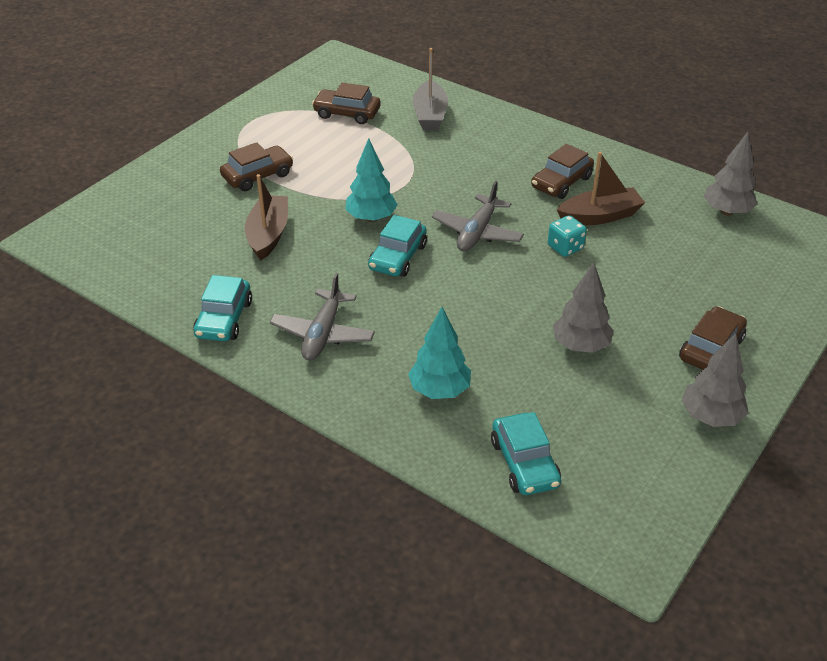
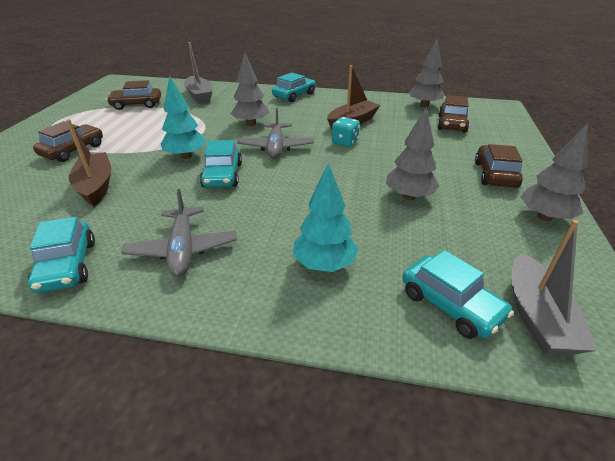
camera: 25 degrees left, 5 degrees down
brown car [531,144,594,199] -> brown car moved to [437,95,469,132]
none -> grey tree [231,52,270,126]
none -> turquoise car [272,72,316,102]
none -> grey boat [511,220,597,355]

